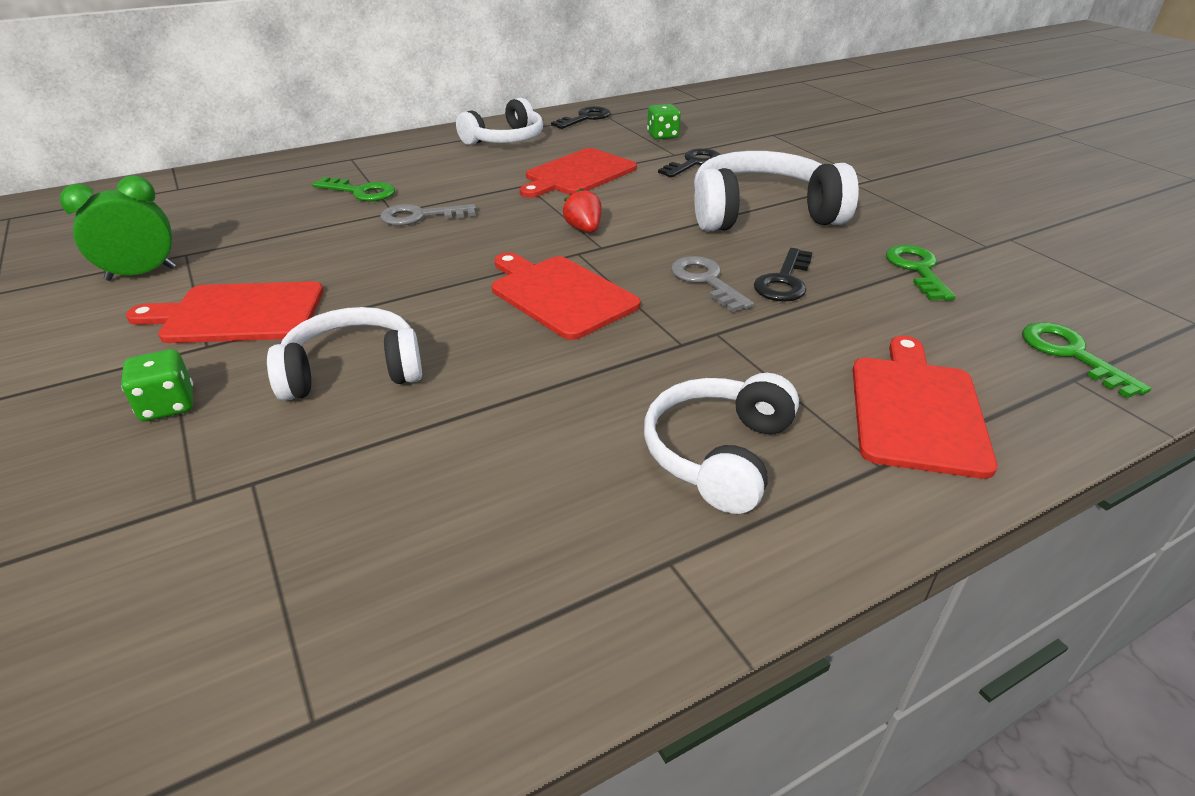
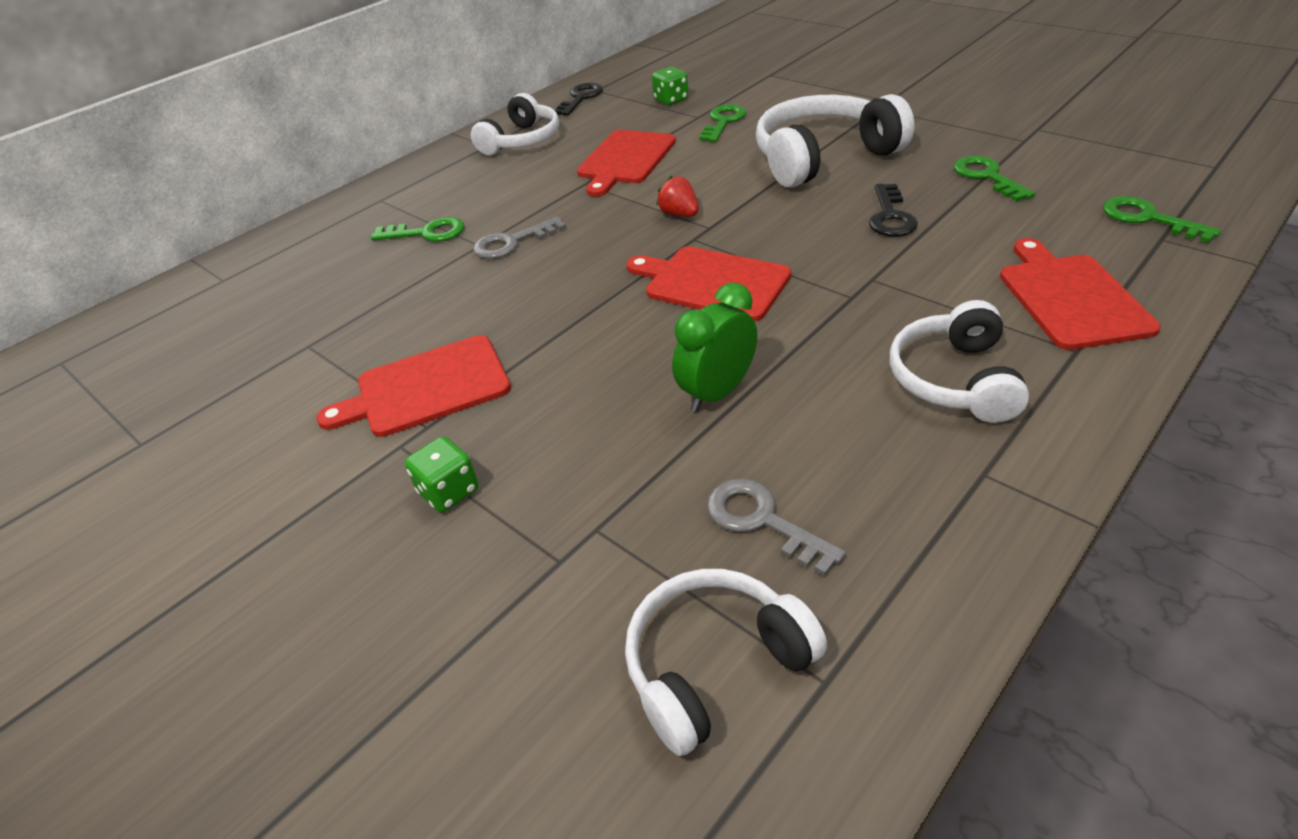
camera: 15 degrees left, 5 degrees up
green clock [60,175,176,281] -> green clock moved to [673,282,757,412]
white headphones [267,307,422,401] -> white headphones moved to [625,569,827,756]
black key [658,148,721,178] -> green key [699,104,746,142]
grey key [671,256,754,312] -> grey key moved to [707,478,846,576]

